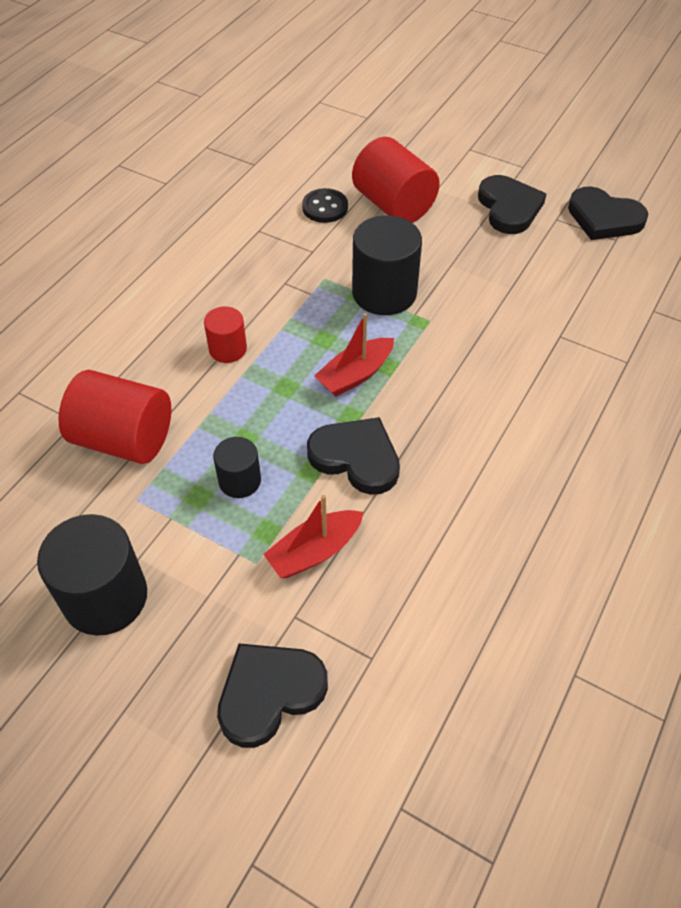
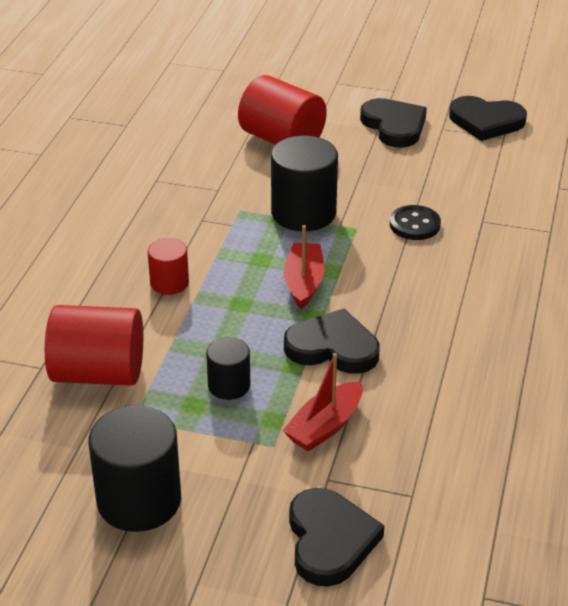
camera: 15 degrees left, 15 degrees down
black heart [217,643,328,748] -> black heart turned 135 degrees clockwise [289,488,384,587]
black button [302,188,348,223] -> black button moved to [390,205,441,240]
red boat [314,313,394,396] -> red boat turned 150 degrees clockwise [283,225,324,309]

